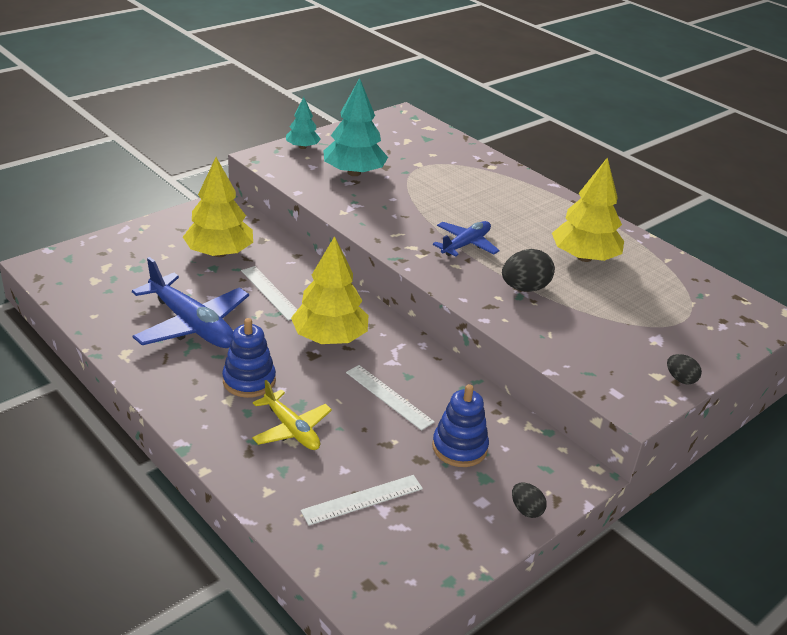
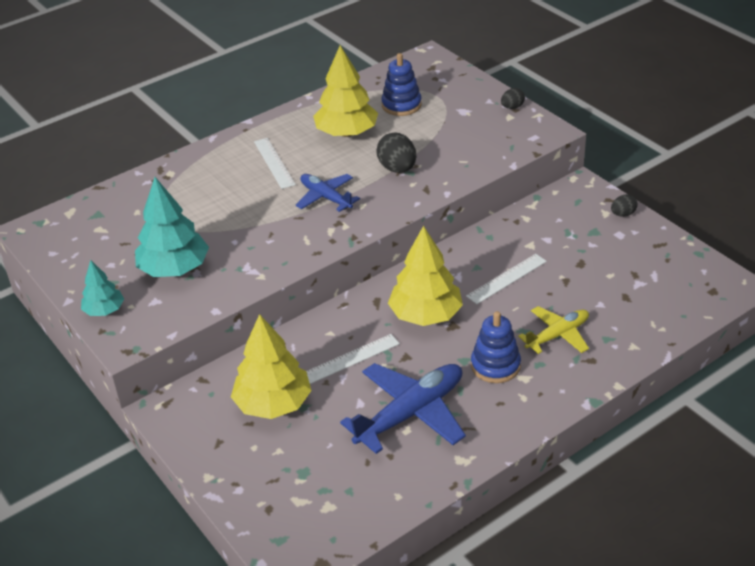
camera: 80 degrees left, 5 degrees up
white ruler [301,475,423,526] -> white ruler moved to [254,138,296,189]
blue stacking toy [432,384,489,467] -> blue stacking toy moved to [381,53,422,116]

